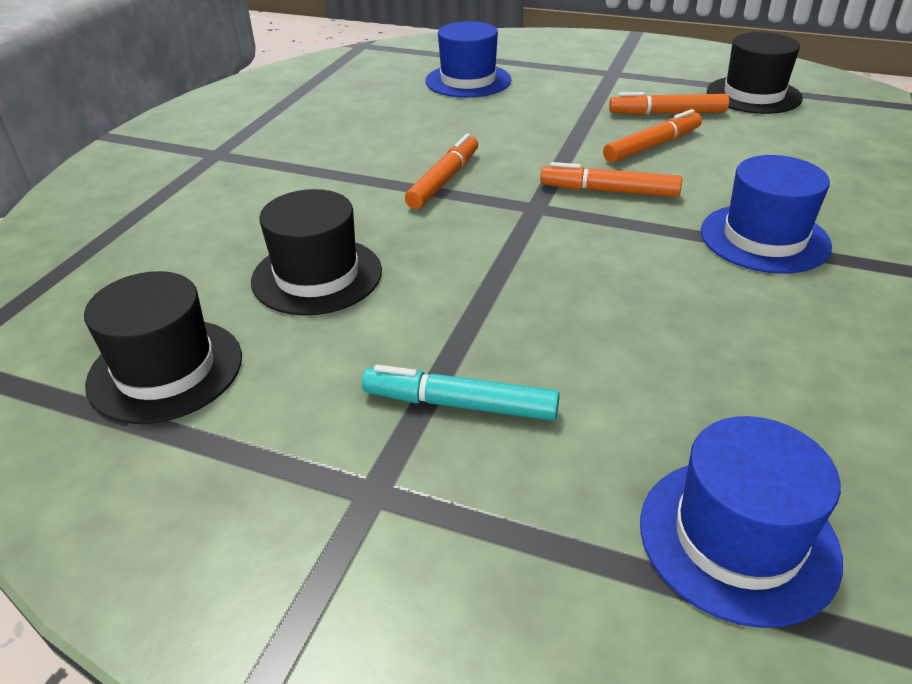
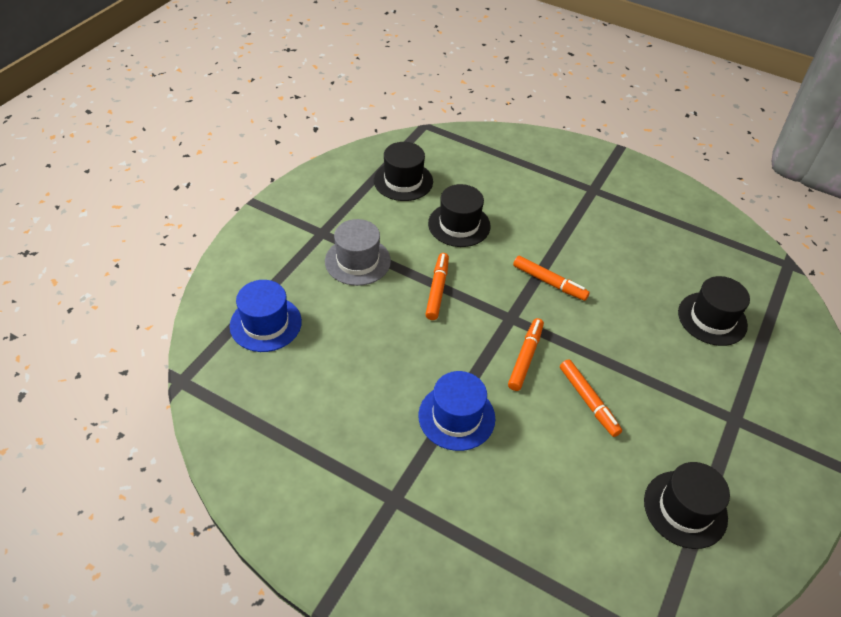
camera: 95 degrees right, 10 degrees up
turquoise marker [362,365,560,421] -> grey hat [325,219,391,286]
blue hat [425,21,511,98] -> black hat [678,276,750,346]
orange marker [609,92,729,115] -> orange marker moved to [425,253,449,320]

